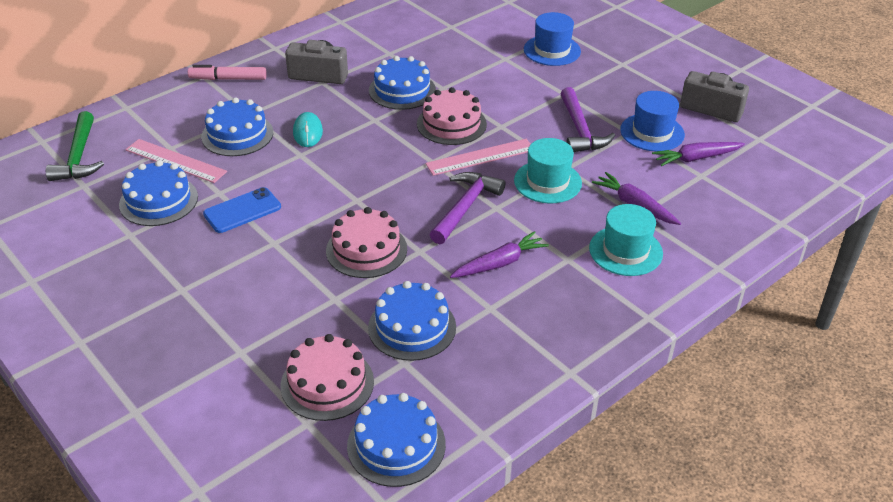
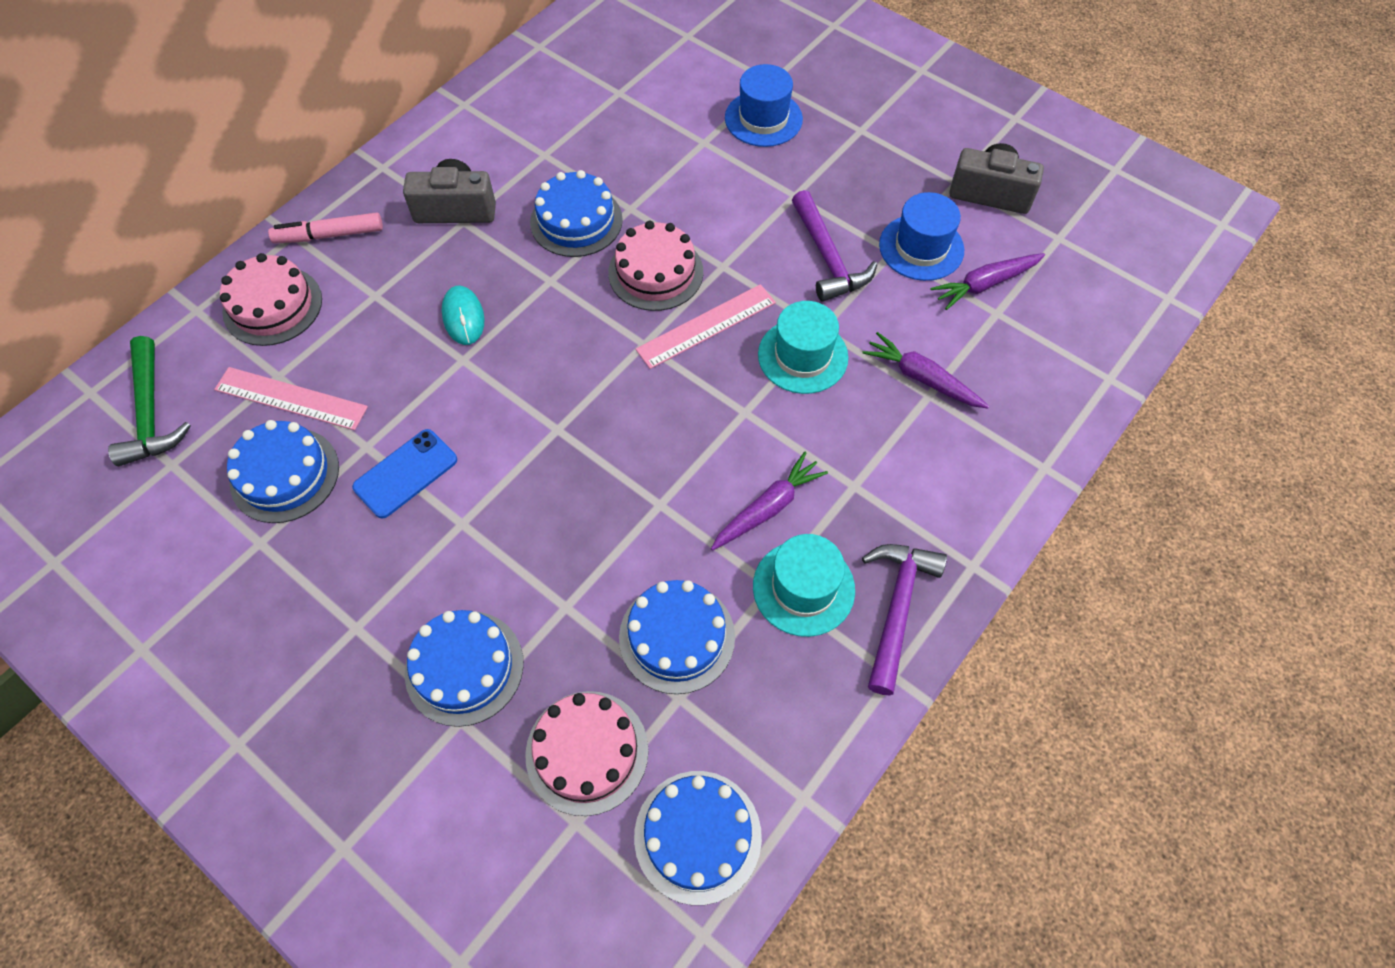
camera: 10 degrees left, 20 degrees up
blue cake [201,97,273,156] -> blue cake moved to [405,610,524,727]
pink cake [326,207,407,278] -> pink cake moved to [220,253,322,346]
purple hammer [430,172,505,244] -> purple hammer moved to [862,544,947,695]
turquoise hat [589,204,663,276] -> turquoise hat moved to [753,534,855,637]

